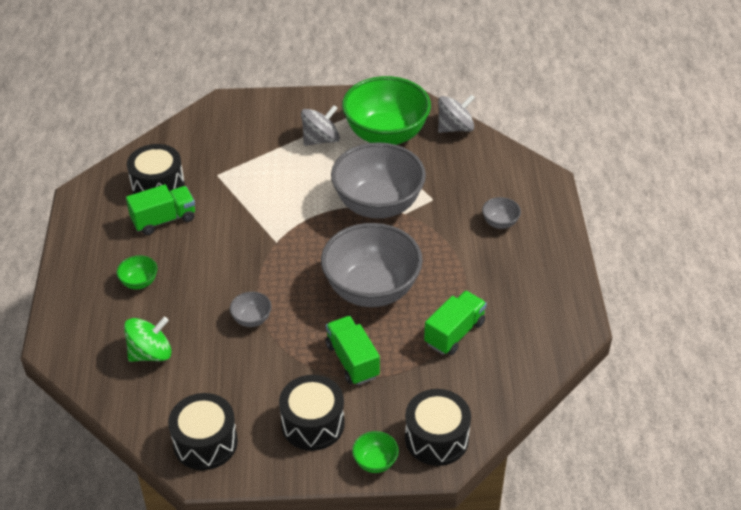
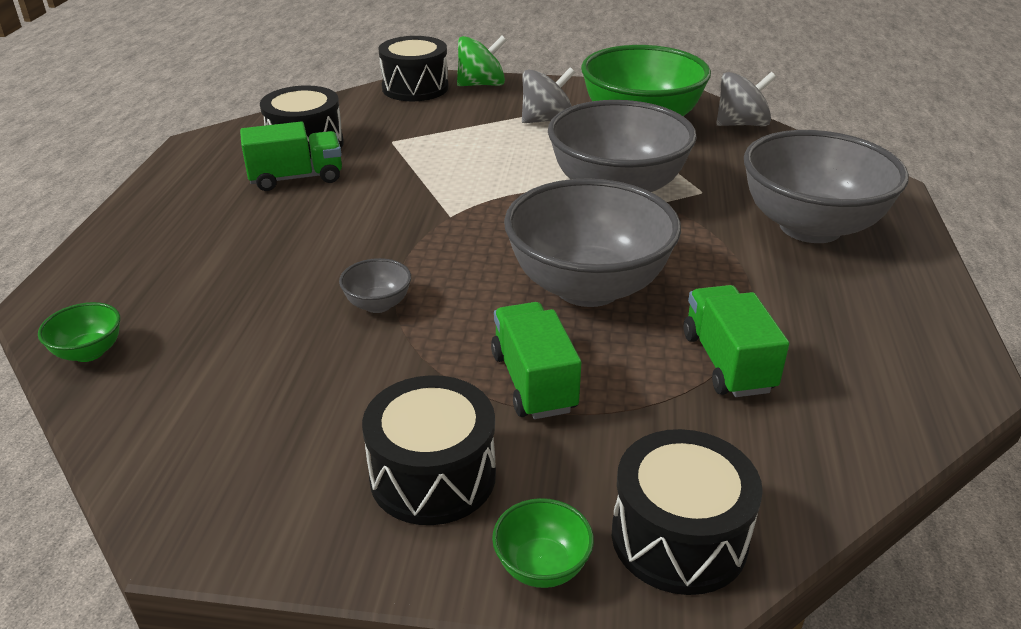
camera: 10 degrees right, 10 degrees down
green bowl [117,255,157,289] -> green bowl moved to [38,302,120,362]
green spinning top [124,317,172,362] -> green spinning top moved to [457,36,507,86]
black drum [168,393,238,470] -> black drum moved to [378,36,449,101]
green truck [424,291,487,355] -> green truck turned 60 degrees counterclockwise [684,285,789,397]
grey bowl [482,197,521,229] -> grey bowl [744,130,909,243], size x2.45

